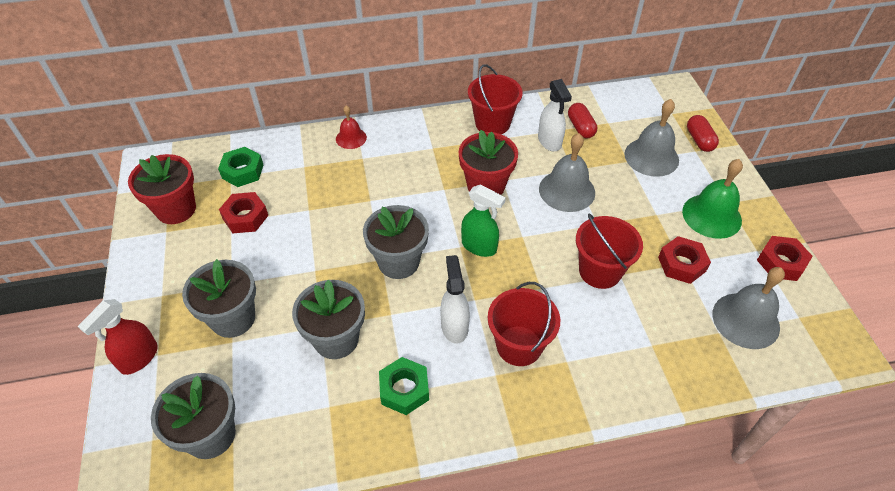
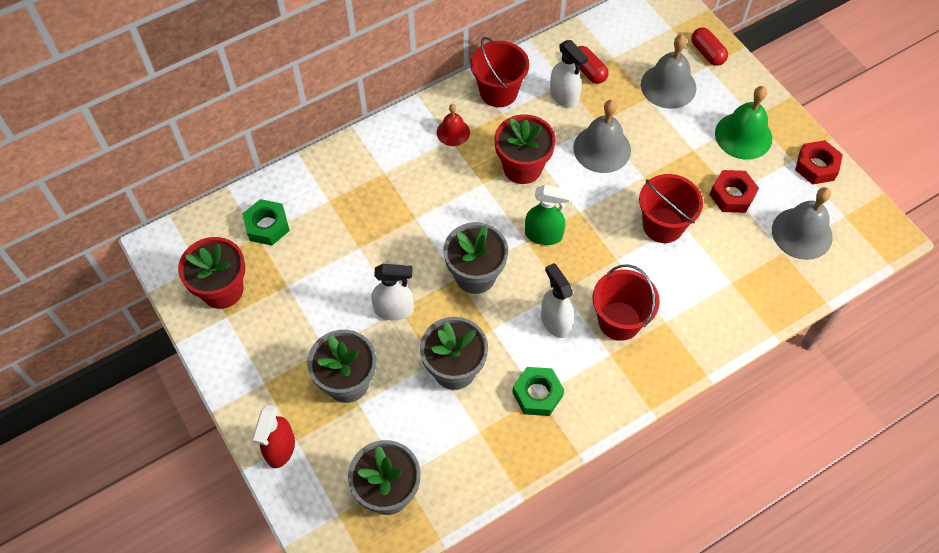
camera: 20 degrees left, 10 degrees up
red nut [219,192,268,233] -> none
red bell [336,105,367,149] -> red bell moved to [437,104,470,146]
none -> white spray bottle [371,264,414,321]

